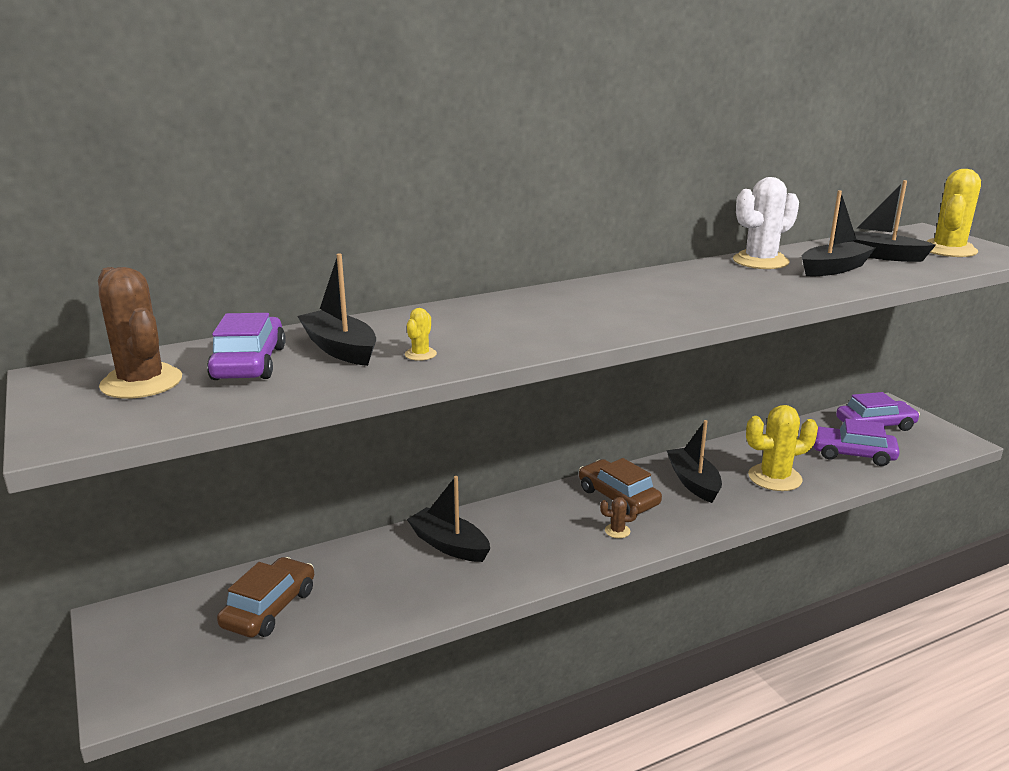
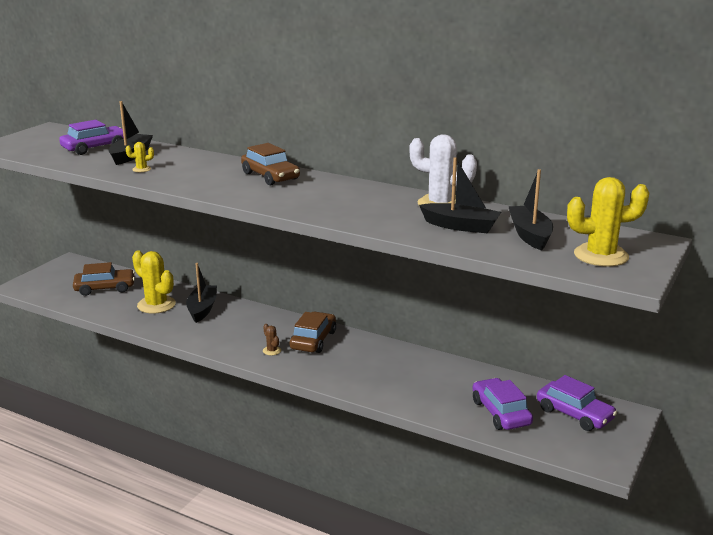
camera: 55 degrees right, 0 degrees up
brown cactus [98,267,182,398] -> none
black boat [666,420,722,503] -> none
yellow cactus [746,405,818,491] -> yellow cactus moved to [132,250,176,314]
none -> brown car [241,143,300,185]

